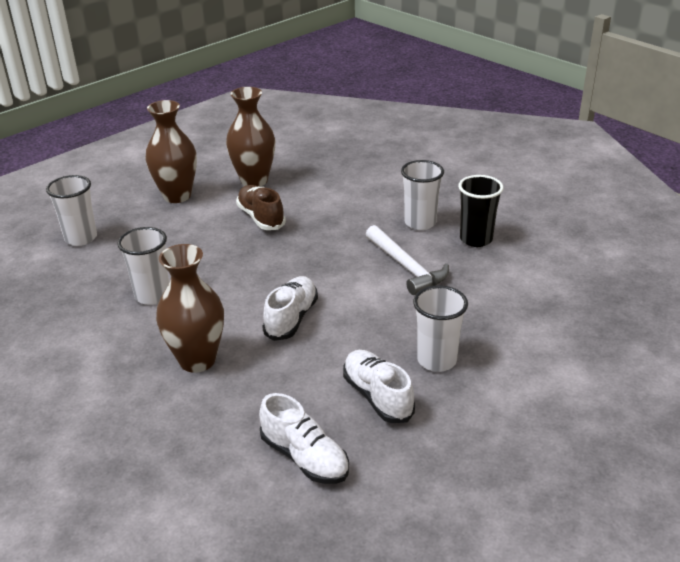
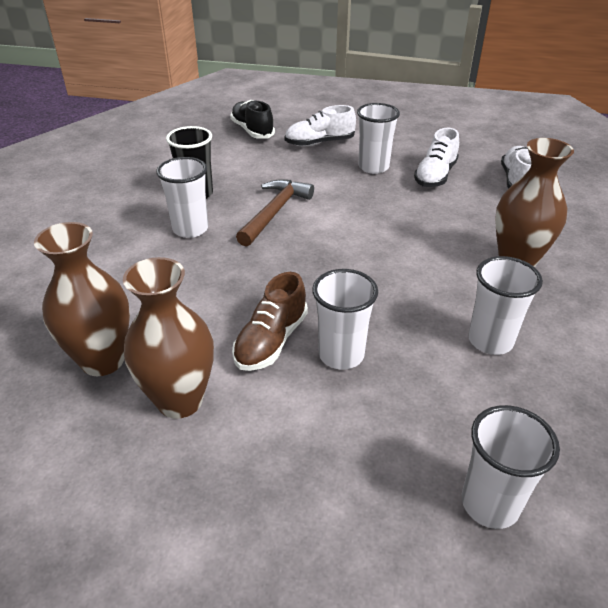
camera: 125 degrees left, 5 degrees up
brown vase [146,100,197,203] -> brown vase moved to [34,222,130,376]
white shoe [262,276,318,341] -> white shoe moved to [284,105,356,146]
white hammer [366,225,449,295] -> brown hammer [236,179,314,247]
none -> black shoe [230,100,275,139]
none -> white cup [312,269,378,369]

